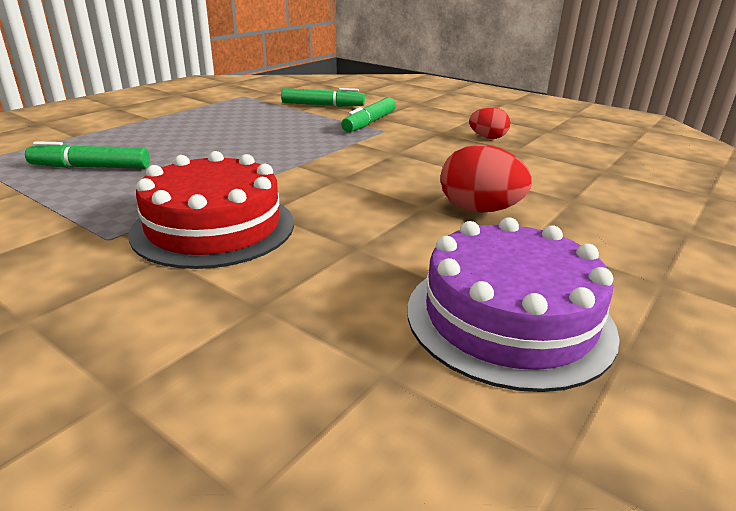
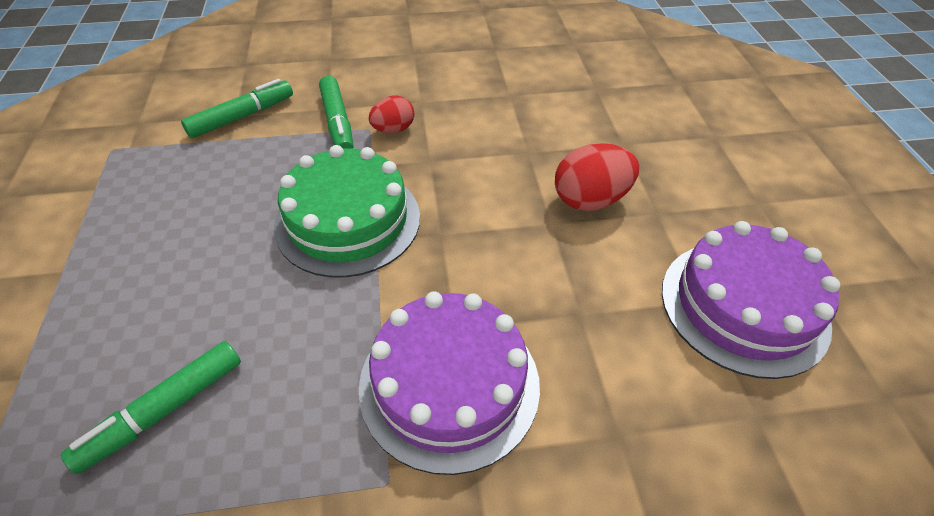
camera: 45 degrees left, 20 degrees up
red cake [129,151,294,269] -> purple cake [359,291,540,475]
red egg [469,107,510,139] -> red egg moved to [369,96,414,133]
none -> green cake [274,145,420,278]

